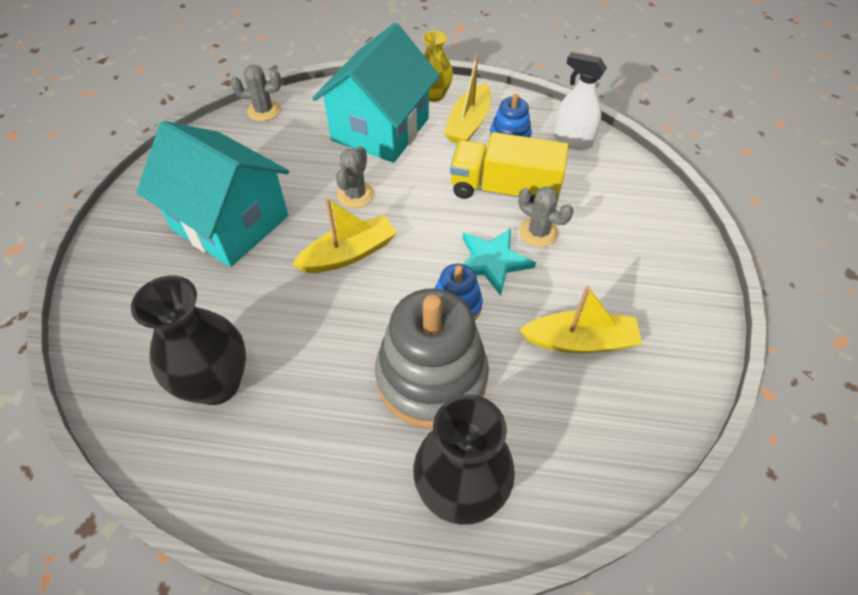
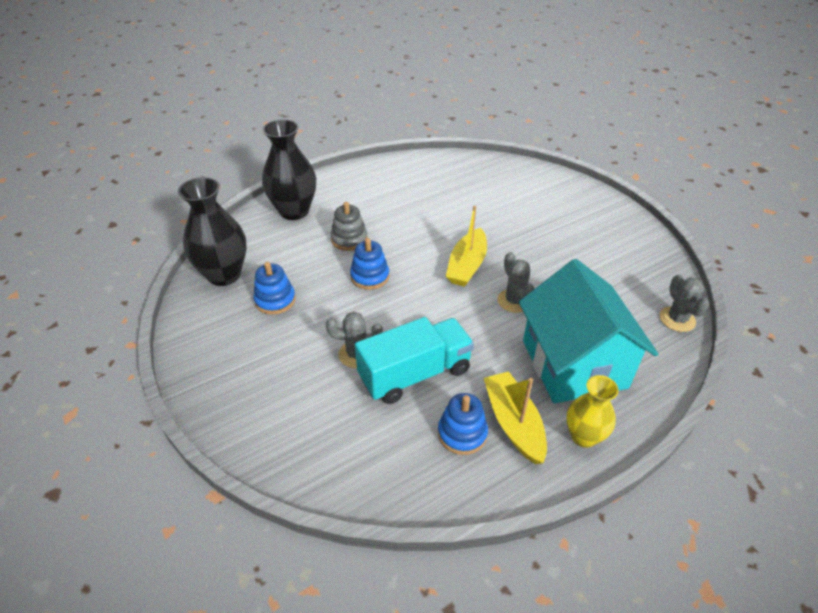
camera: 140 degrees right, 10 degrees down
black vase [131,275,246,405] -> black vase moved to [178,177,247,286]
turquoise house [137,121,289,267] -> none
grey cactus [231,64,281,121] -> grey cactus turned 60 degrees counterclockwise [660,275,710,332]
grey stacking toy [375,288,489,428] -> grey stacking toy [331,202,368,251], size x0.50
yellow truck [450,132,569,204] -> turquoise truck [355,317,474,404]
turquoise star [463,228,536,296] -> none
yellow boat [519,286,642,353] -> blue stacking toy [253,262,296,315]
white spray bottle [554,52,607,150] -> none

